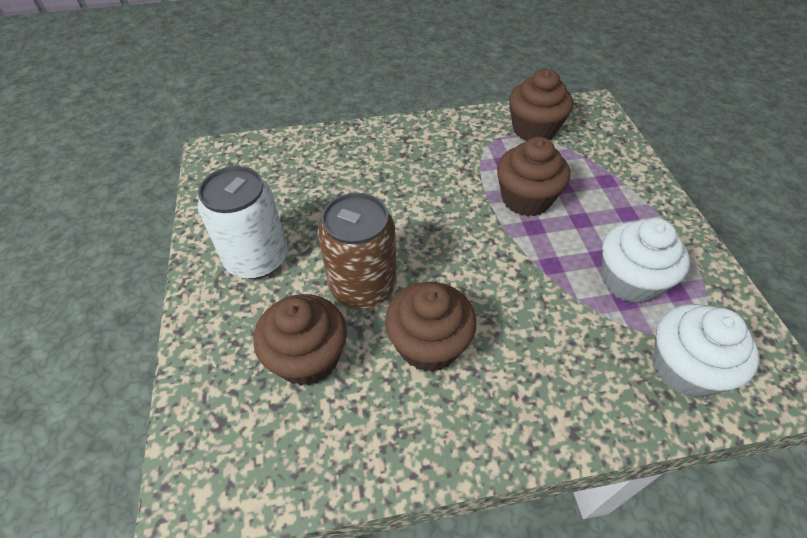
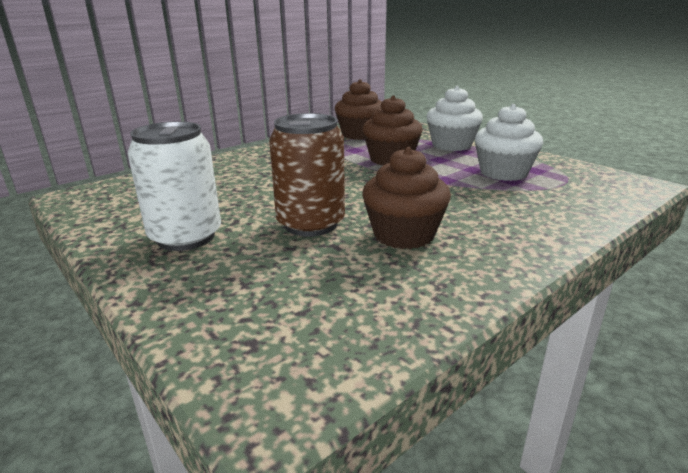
camera: 30 degrees left, 25 degrees down
brown cupcake [253,294,347,386] -> none
white cupcake [652,304,759,398] -> white cupcake moved to [427,86,483,151]

